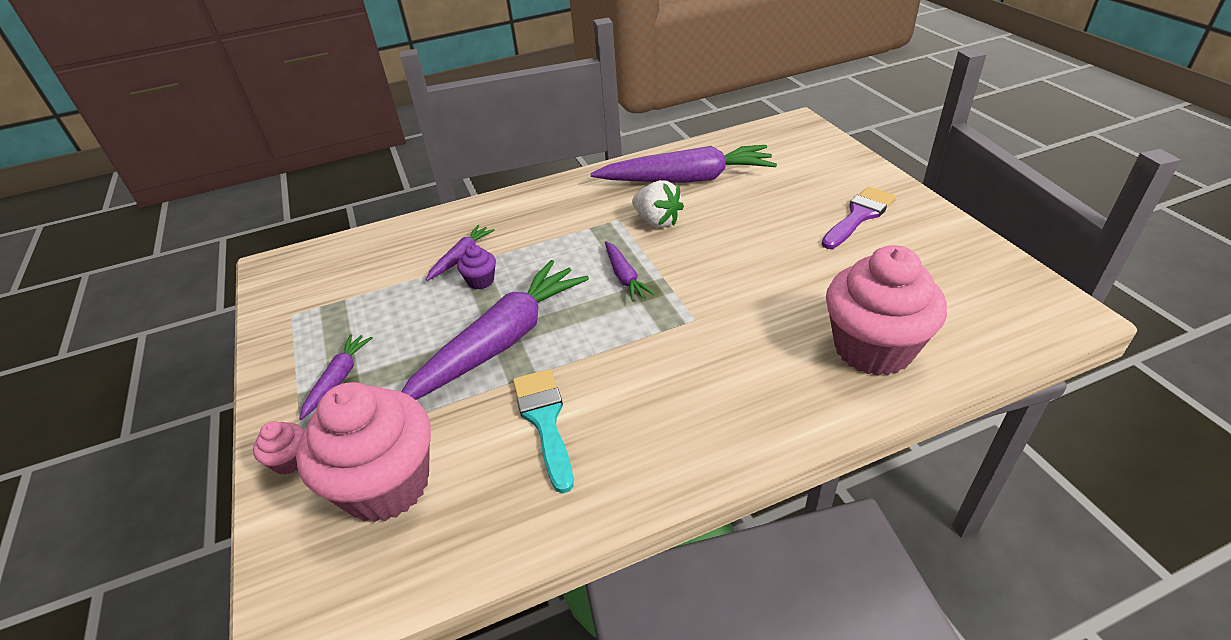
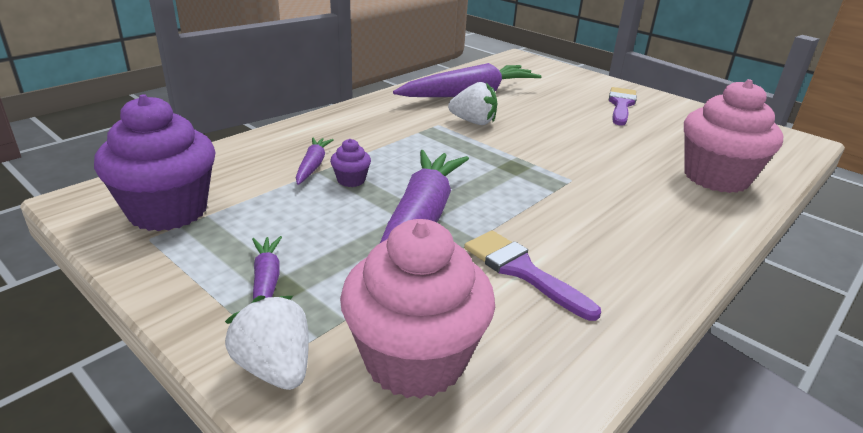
camera: 30 degrees left, 10 degrees down
pink cupcake [253,421,304,475] -> white strawberry [225,296,309,390]
turquoise brush [513,369,574,493] -> purple brush [464,230,601,321]
purple carrot [605,241,654,302] -> none
none -> purple cupcake [94,94,216,231]

